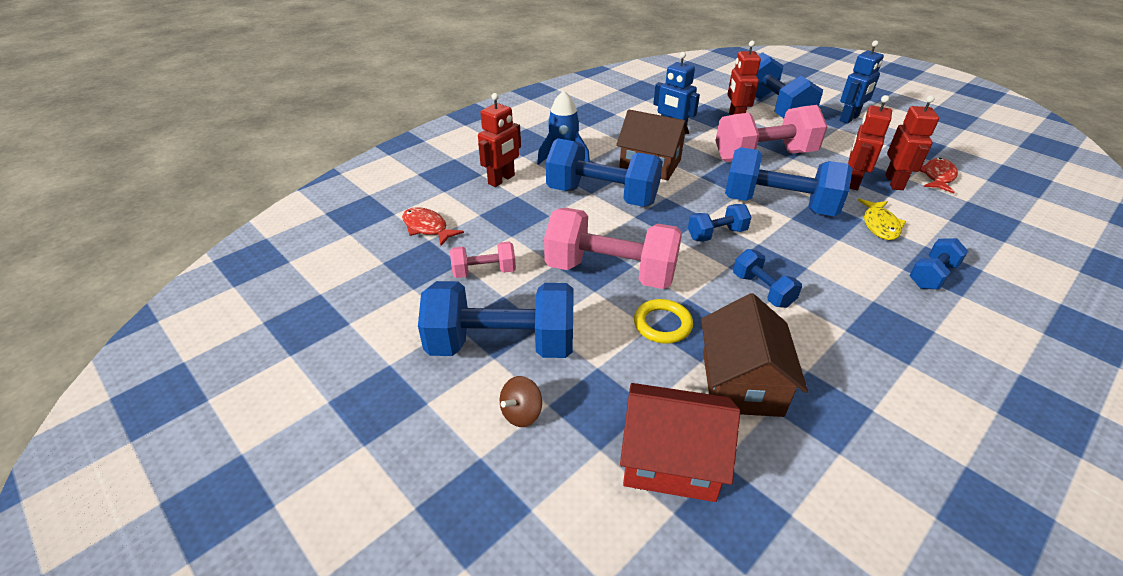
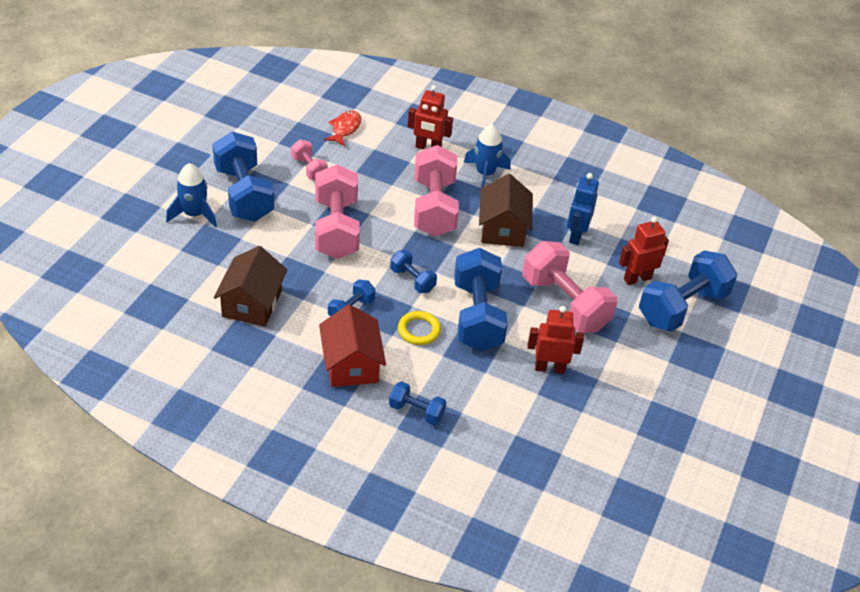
camera: 65 degrees right, 5 degrees up
brown spinning top [500,376,542,427] -> blue rocket [166,163,217,228]
blue dumbbell [546,138,663,207] -> pink dumbbell [414,145,459,237]
red house [620,383,740,502] -> red house moved to [319,305,386,387]
yellow ring [634,299,693,344] -> yellow ring moved to [398,311,441,345]
brown house [701,293,808,417] -> brown house turned 60 degrees counterclockwise [214,246,288,327]
blue robot [839,40,884,124] -> none
yellow fish [858,199,906,240] -> none
red robot [885,95,939,190] -> none
red fish [920,158,958,193] -> none

